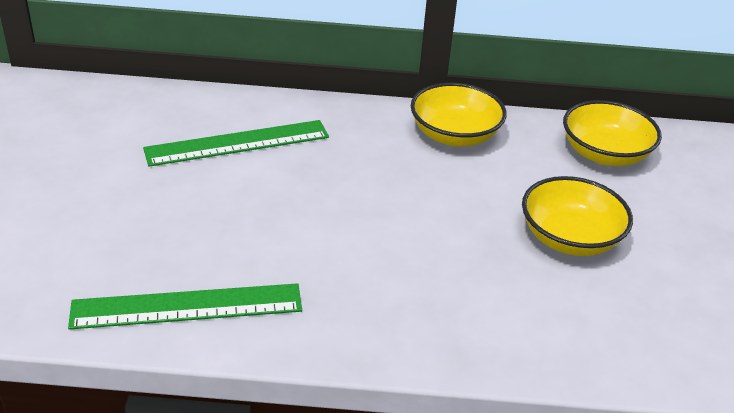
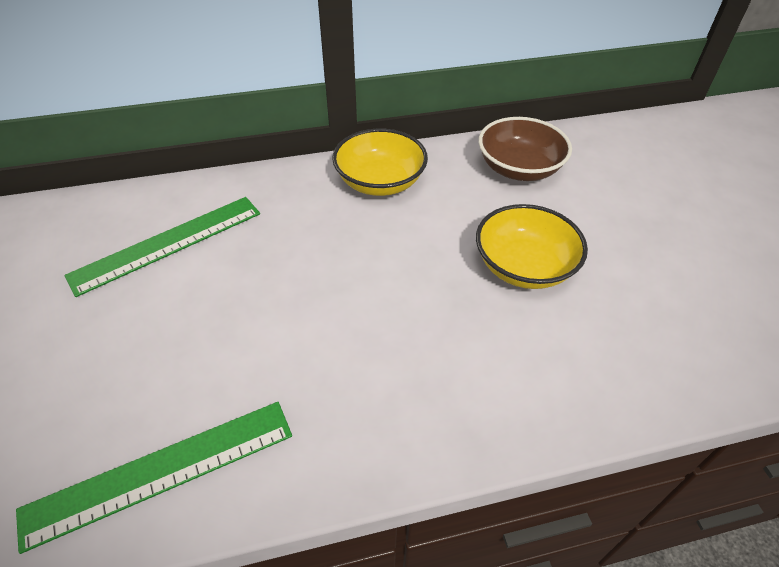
camera: 15 degrees left, 10 degrees up
yellow bowl [563,100,662,166] -> brown bowl [479,117,572,181]

